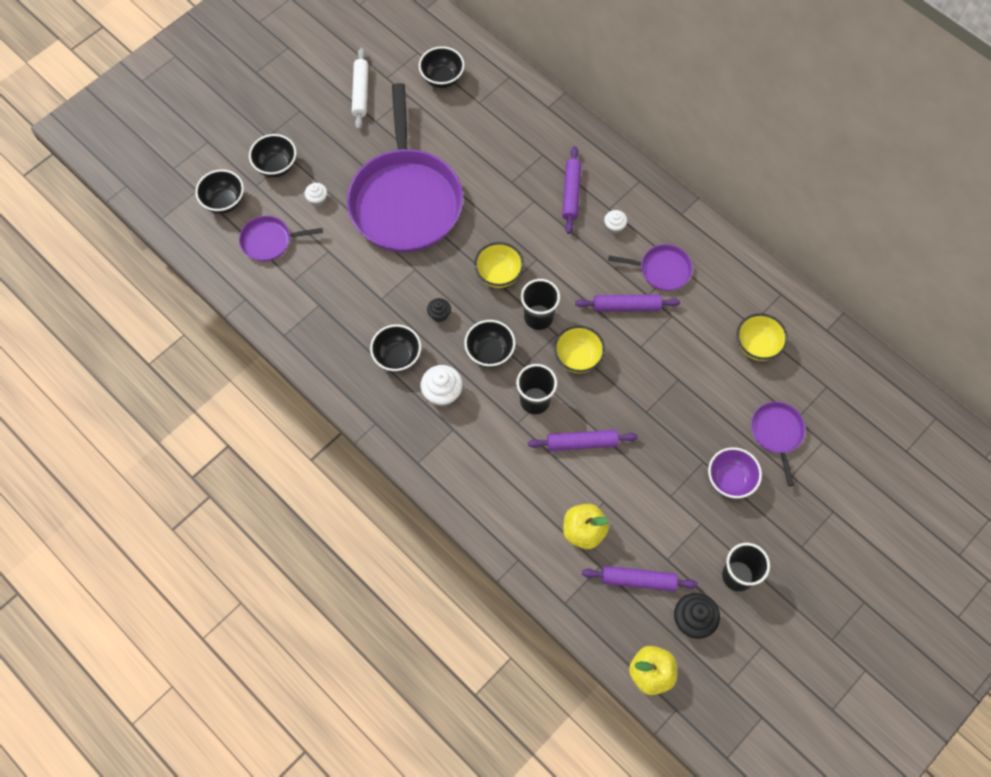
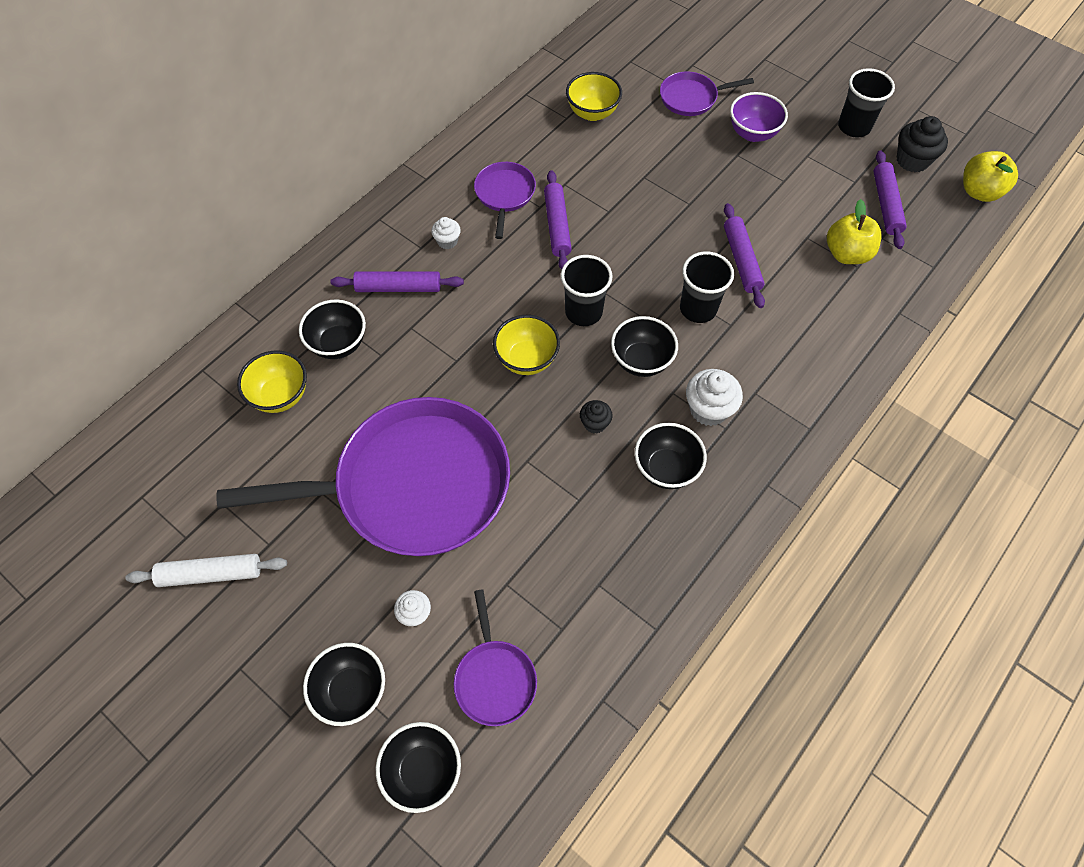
camera: 95 degrees left, 5 degrees down
black bowl [419,46,465,88] -> black bowl moved to [299,299,366,359]
yellow bowl [554,326,605,373] -> yellow bowl moved to [237,350,307,413]

